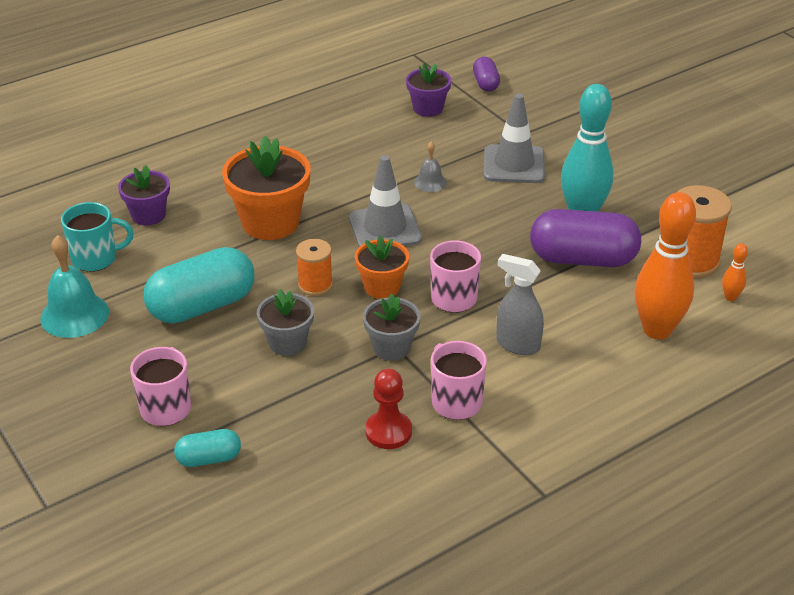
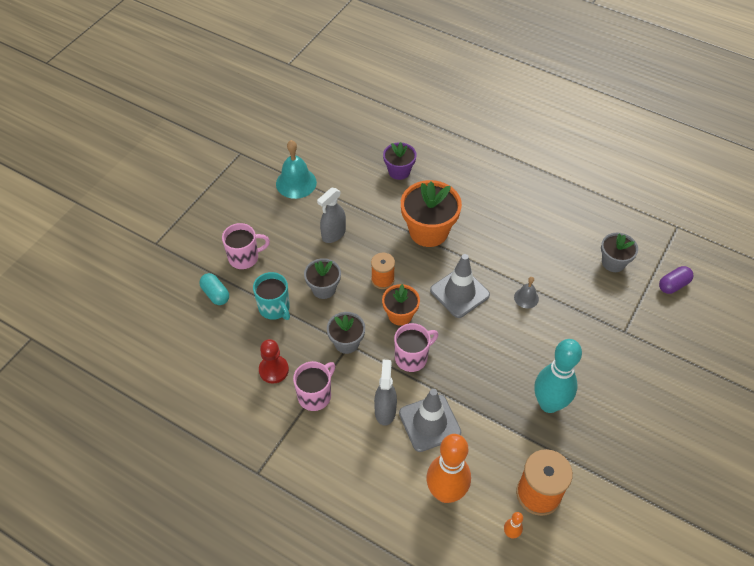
camera: 65 degrees right, 15 degrees up
turquoise mug [61,202,134,272] -> turquoise mug moved to [253,272,290,320]
turquoise capsule [143,247,254,324] -> grey spray bottle [317,188,346,243]
purple flower pot [406,63,451,117] -> grey flower pot [601,232,638,272]
grey traffic cone [484,94,545,183] -> grey traffic cone moved to [399,389,461,452]
purple capsule [530,209,641,267] -> none

